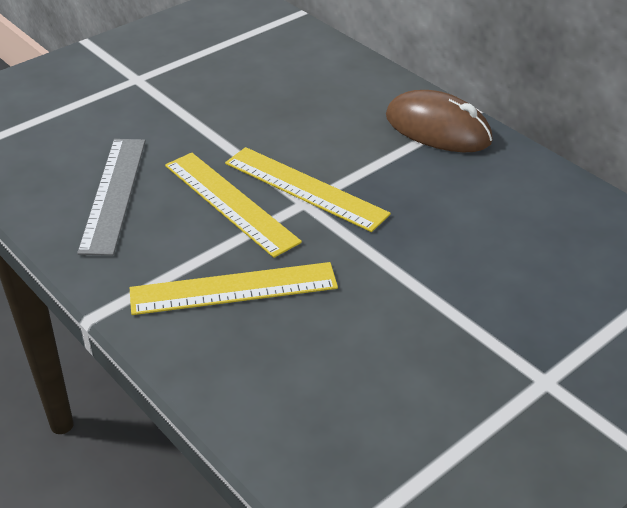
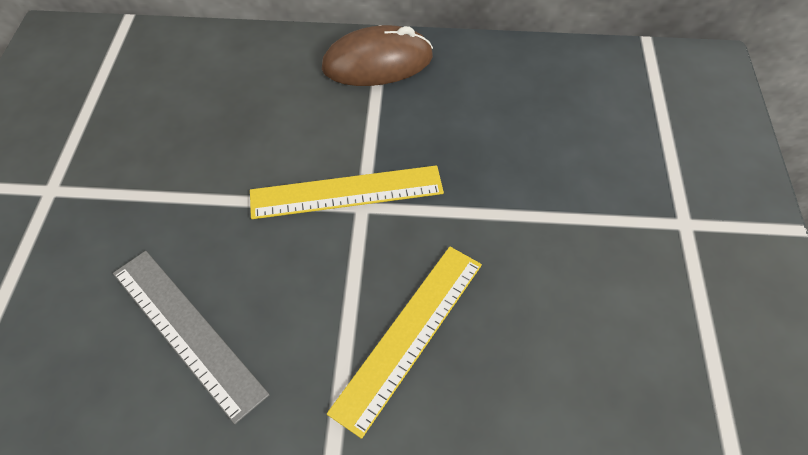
camera: 45 degrees left, 15 degrees up
yellow ruler [165,153,302,258] -> none

